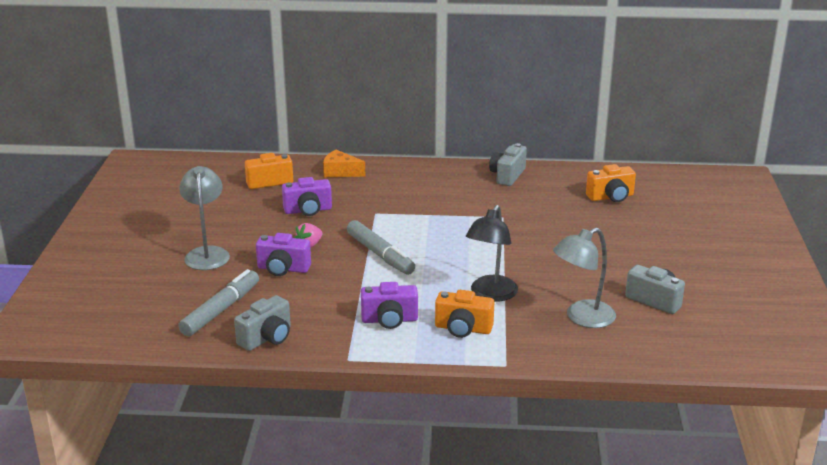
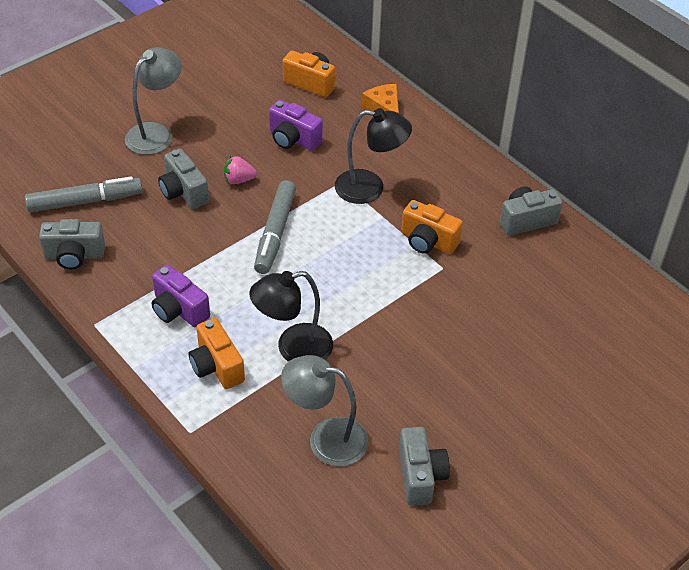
camera: 45 degrees right, 20 degrees up
purple camera [256,233,311,276] -> grey camera [158,149,209,209]
orange camera [586,164,636,202] -> orange camera moved to [401,200,463,254]
none -> black lamp [335,108,412,204]

